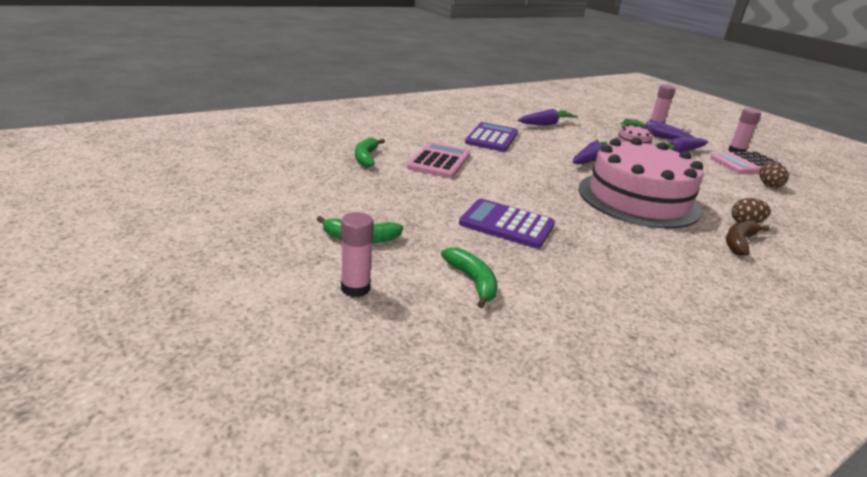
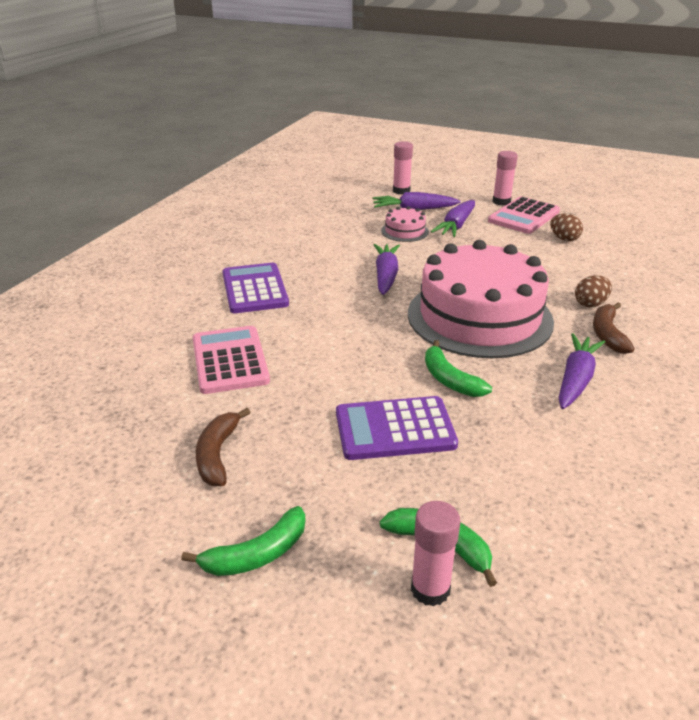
camera: 30 degrees left, 5 degrees up
pink glue stick [341,212,374,297] -> pink glue stick moved to [411,501,460,607]
green banana [355,137,385,167] -> green banana moved to [425,340,492,397]
purple carrot [518,109,578,125] -> purple carrot moved to [559,333,605,409]
none -> brown banana [196,408,251,486]

